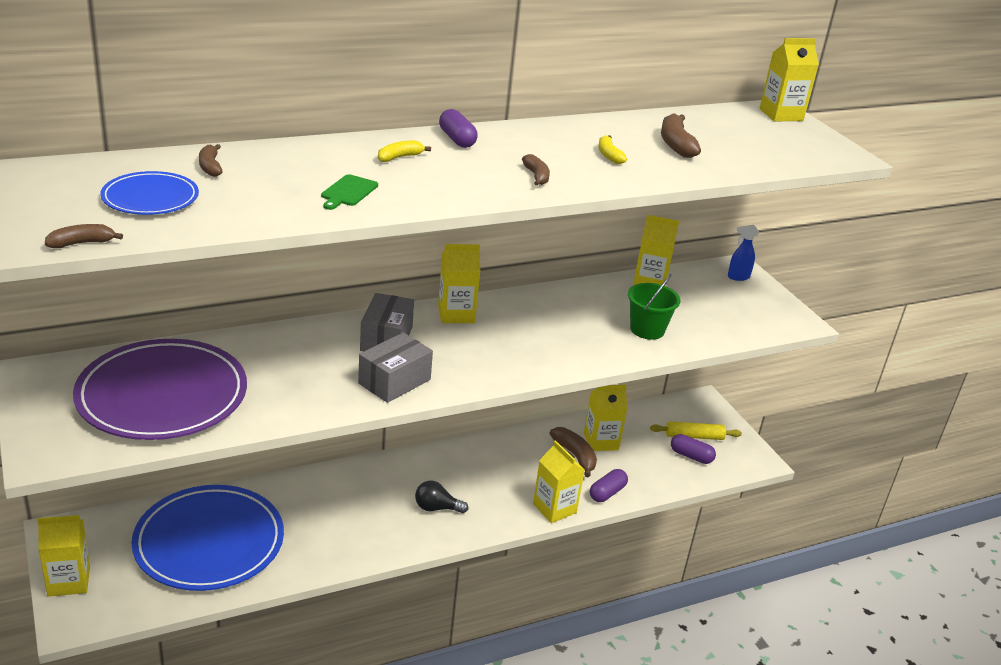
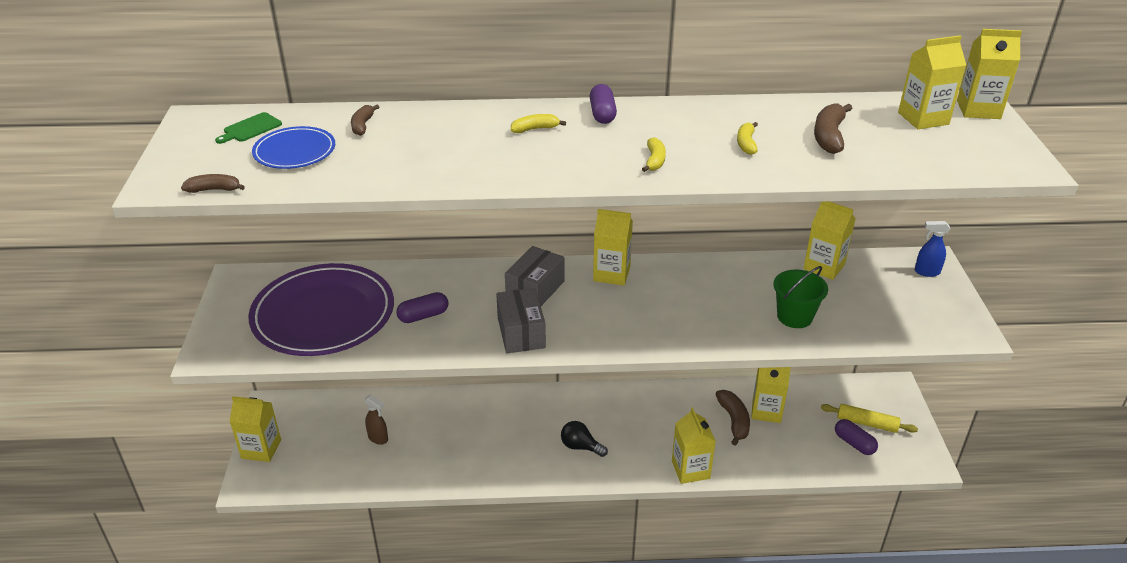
camera: 25 degrees right, 5 degrees up
blue plate [132,485,284,591] -> brown spray bottle [364,395,388,445]
green cutting board [321,174,378,210] -> green cutting board moved to [215,112,282,144]
grey box [358,332,433,403] -> grey box turned 75 degrees counterclockwise [496,288,546,353]
brown banana [522,154,550,186] -> yellow banana [642,137,666,172]
purple capsule [590,469,628,502] -> purple capsule moved to [396,292,449,323]
none -> yellow carton [898,35,966,129]

